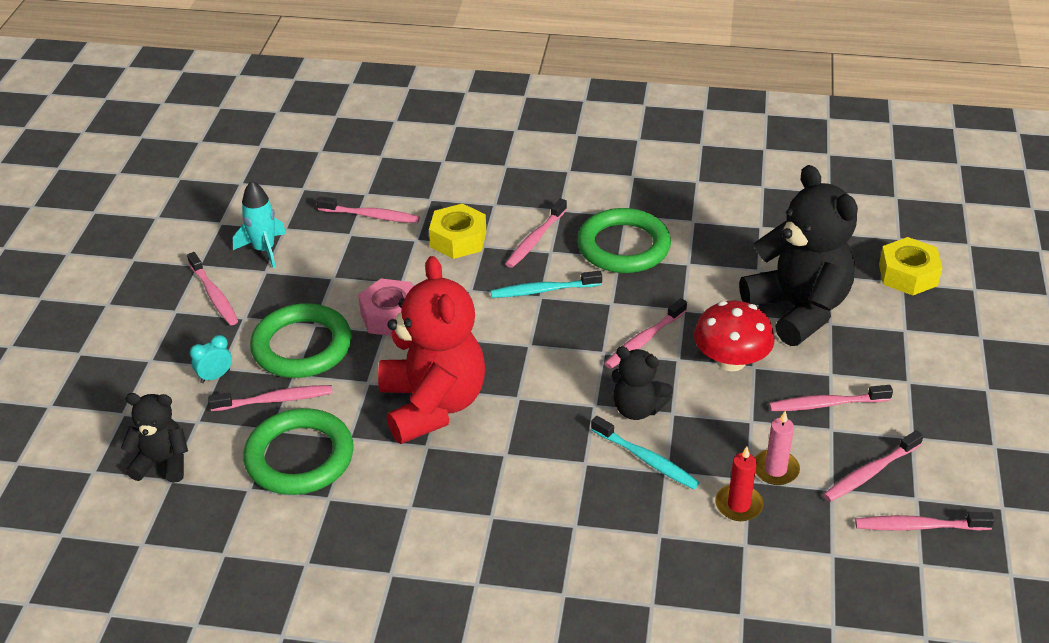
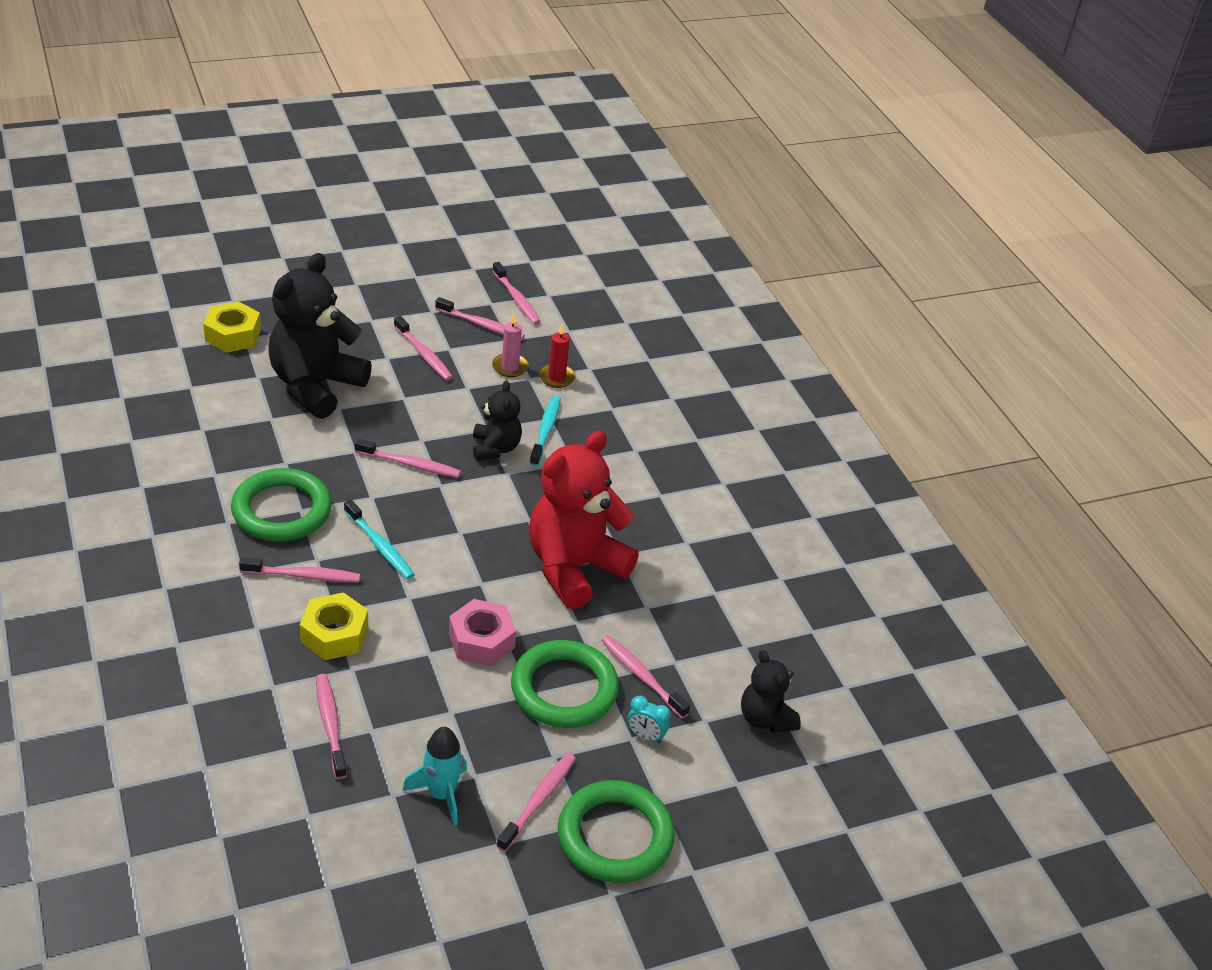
camera: 125 degrees left, 0 degrees up
green ring [243,408,354,495] -> green ring moved to [558,780,675,883]
red mushroom [694,300,774,371] -> none

